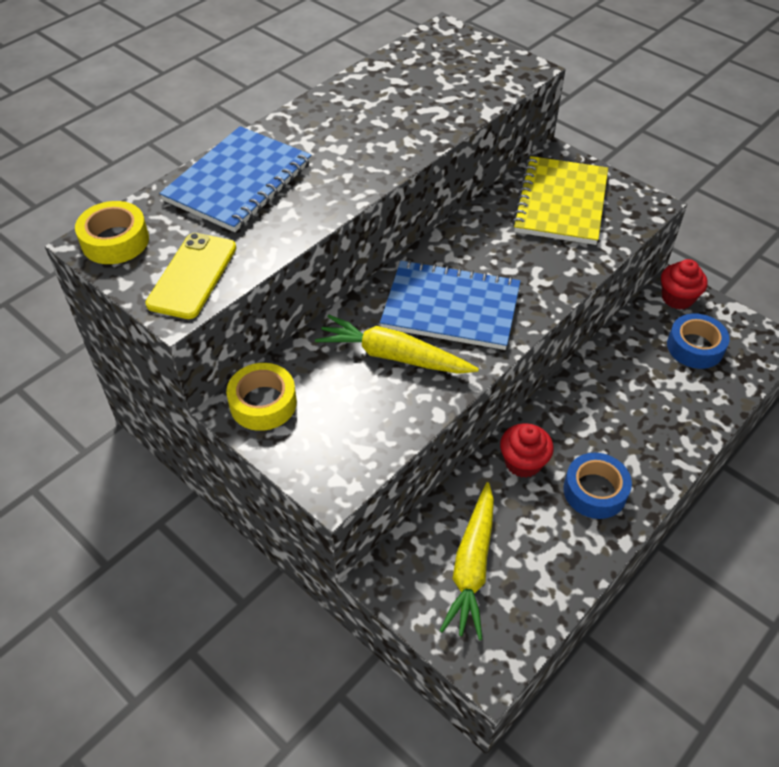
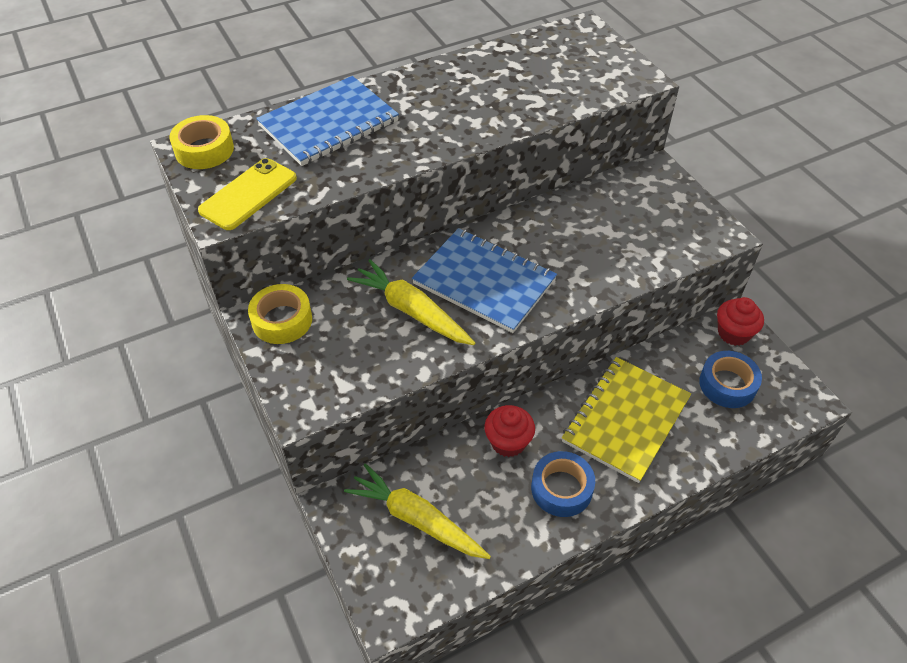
camera: 20 degrees right, 0 degrees up
yellow carrot [440,482,494,640] -> yellow carrot turned 90 degrees clockwise [344,463,491,559]
yellow notebook [512,156,608,245] -> yellow notebook moved to [562,357,691,483]

